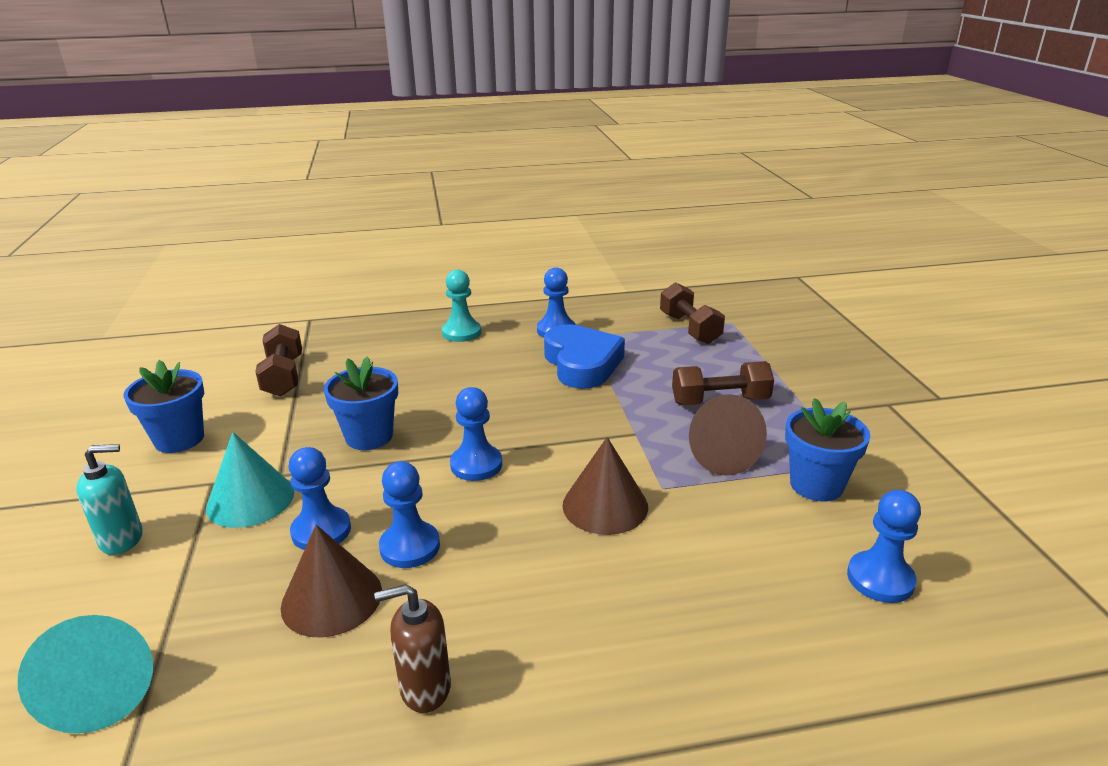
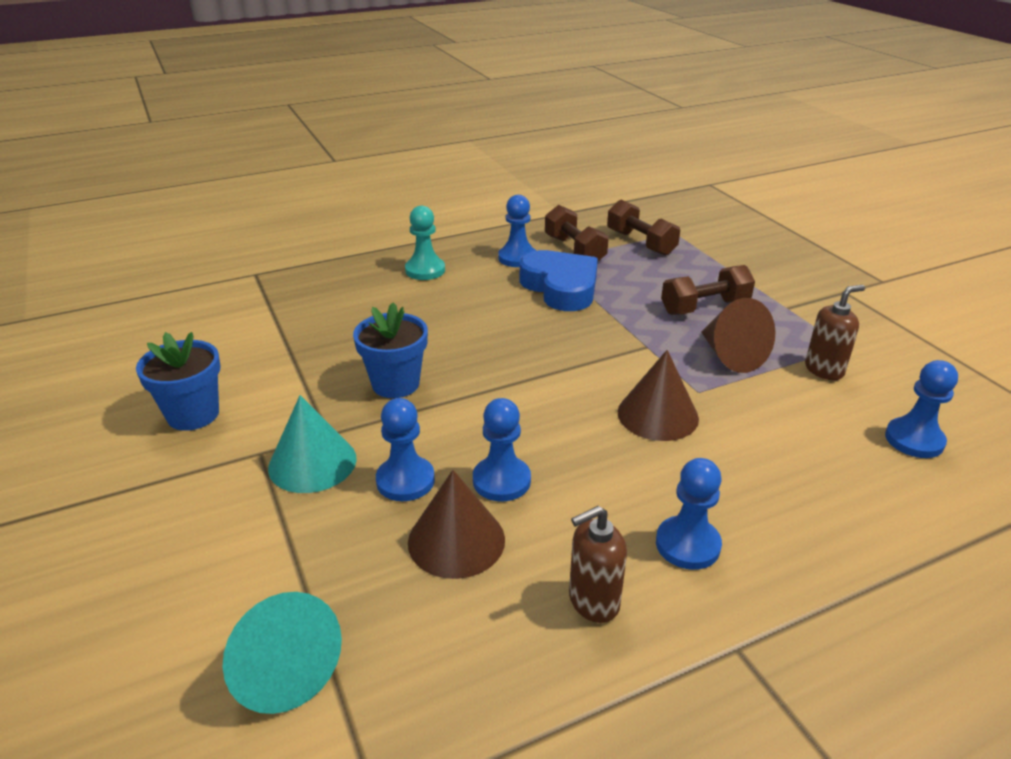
camera: 15 degrees left, 5 degrees up
turquoise soap dispenser [76,444,143,555] -> none
brown dumbbell [255,324,302,397] -> brown dumbbell moved to [545,205,609,261]
blue pawn [450,387,502,481] -> blue pawn moved to [656,458,722,570]
blue flower pot [785,398,870,501] -> brown soap dispenser [805,285,865,380]

